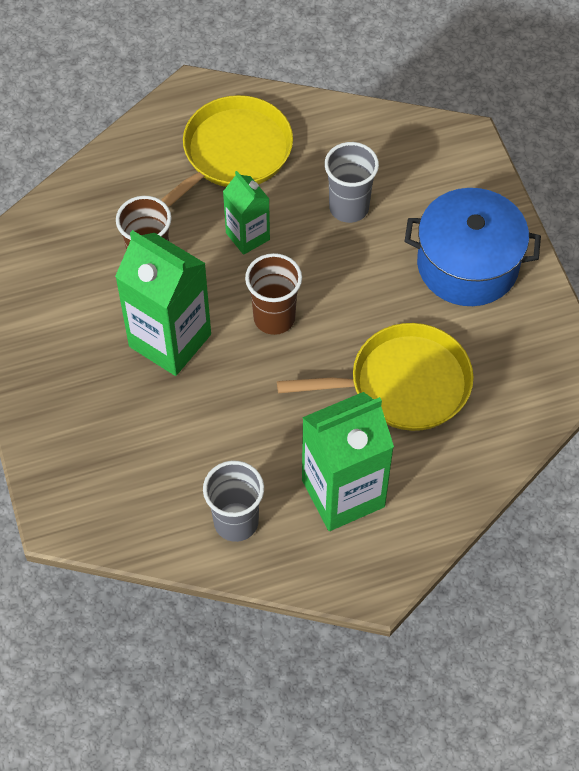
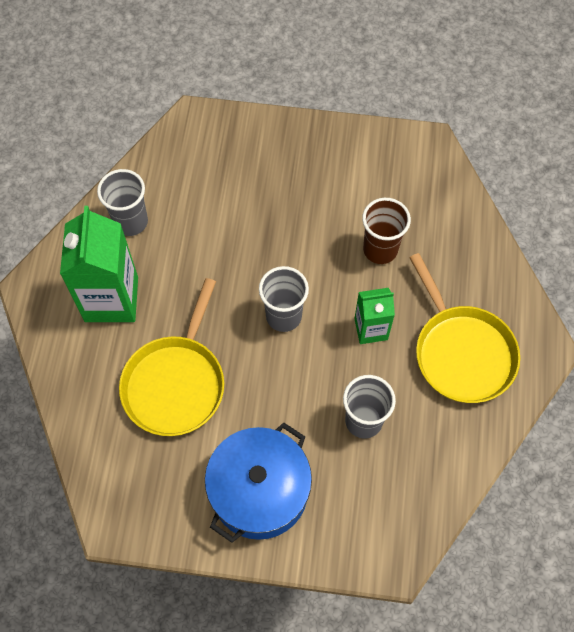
camera: 115 degrees right, 5 degrees up
green carton [115,230,211,376] -> none
brown cup [245,253,302,335] -> grey cup [259,266,309,332]

